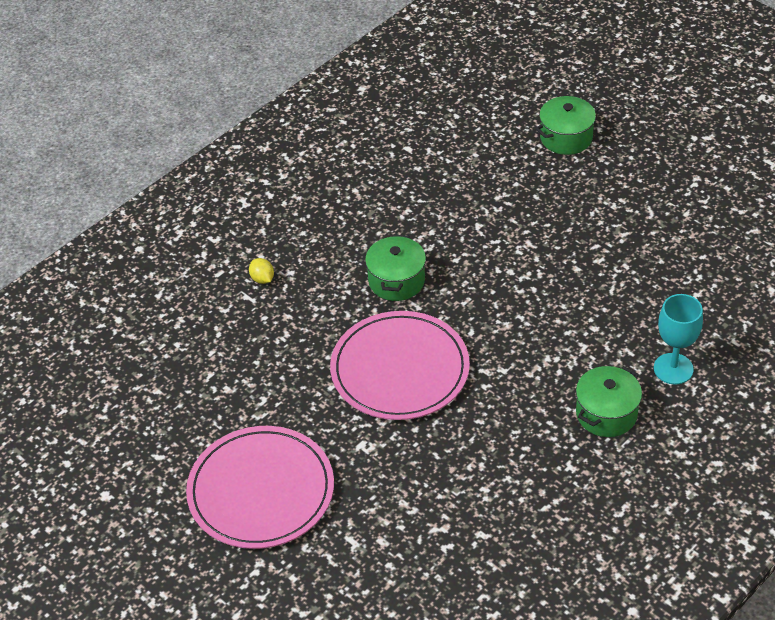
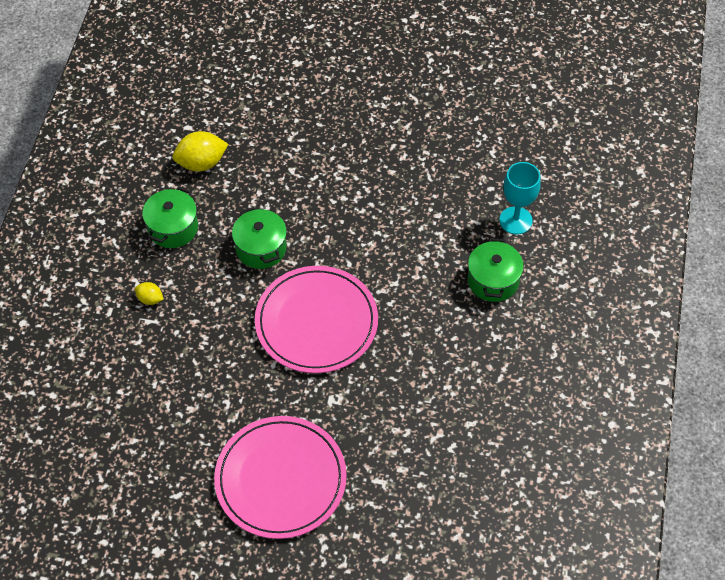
camera: 35 degrees left, 10 degrees up
green pot [535,96,599,155] -> green pot moved to [142,187,198,248]
none -> yellow lemon [173,131,228,171]

